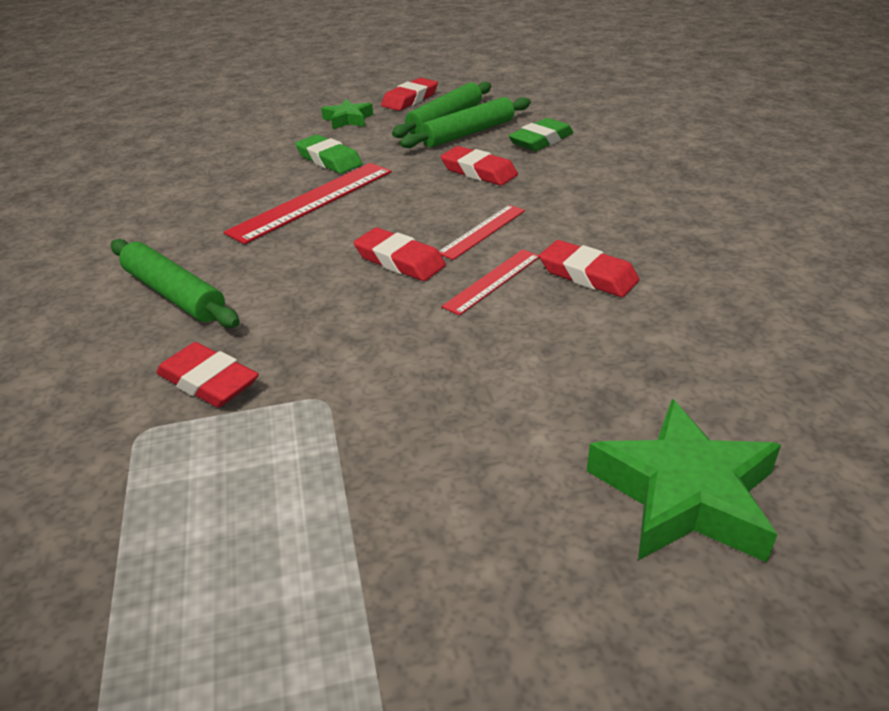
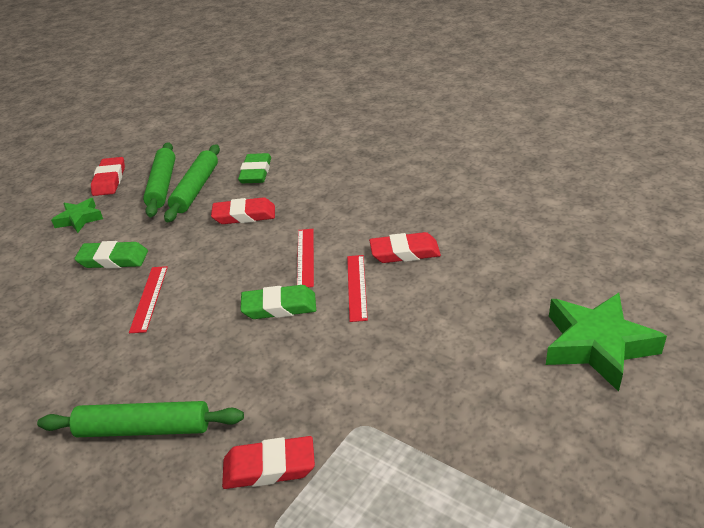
camera: 40 degrees left, 0 degrees up
red ruler [224,163,392,244] -> red ruler [129,266,168,333], size x0.58
red eraser [354,228,446,281] -> green eraser [240,285,316,319]

